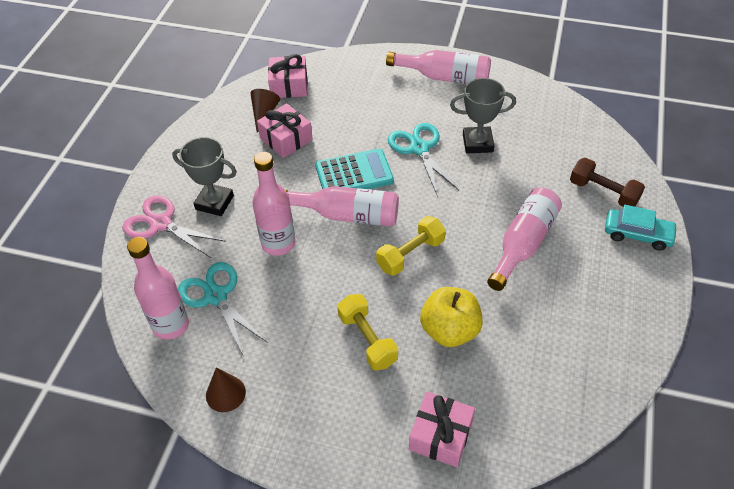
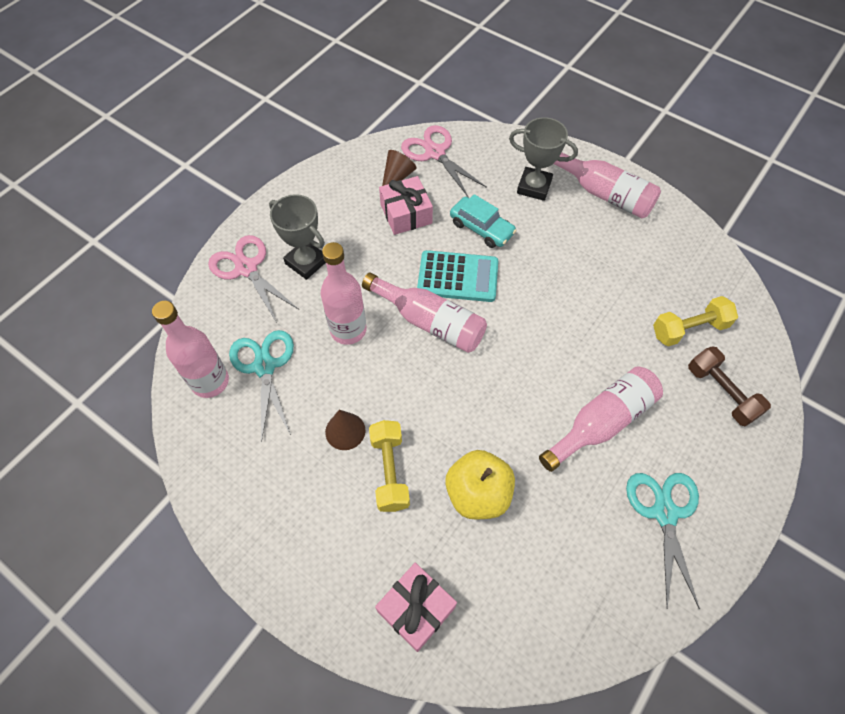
camera: 20 degrees right, 10 degrees up
brown cone [206,367,246,412] -> brown cone moved to [325,410,365,450]
pink gift [268,54,308,98] -> pink scissors [401,125,487,198]
yellow dumbbell [376,216,446,276] -> yellow dumbbell moved to [653,296,738,346]
turquoise scissors [388,123,459,194] -> turquoise scissors moved to [626,473,700,609]
grey trophy [450,78,516,153] -> grey trophy moved to [509,117,578,201]
turquoise car [605,205,678,251] -> turquoise car moved to [450,194,517,248]

